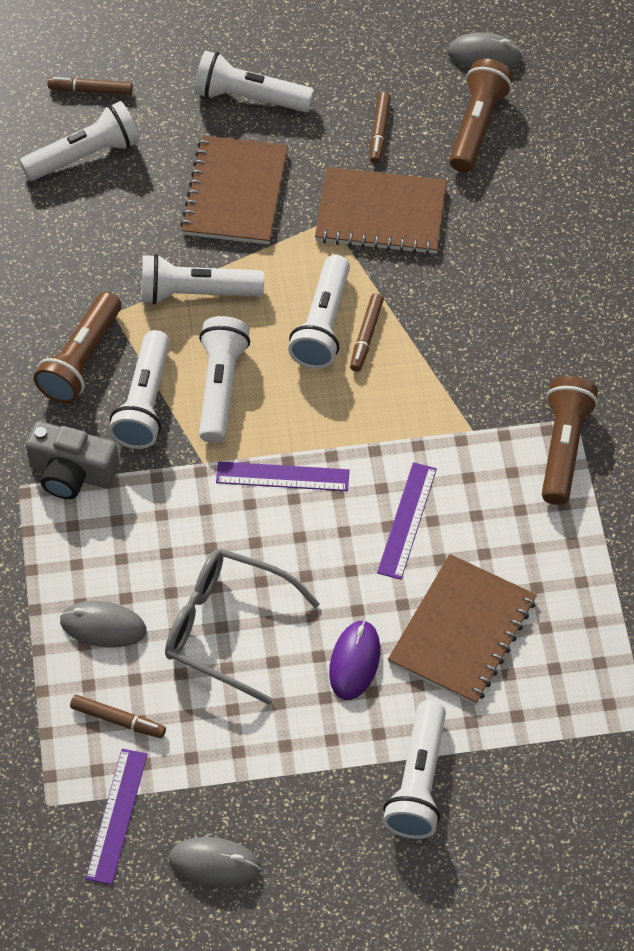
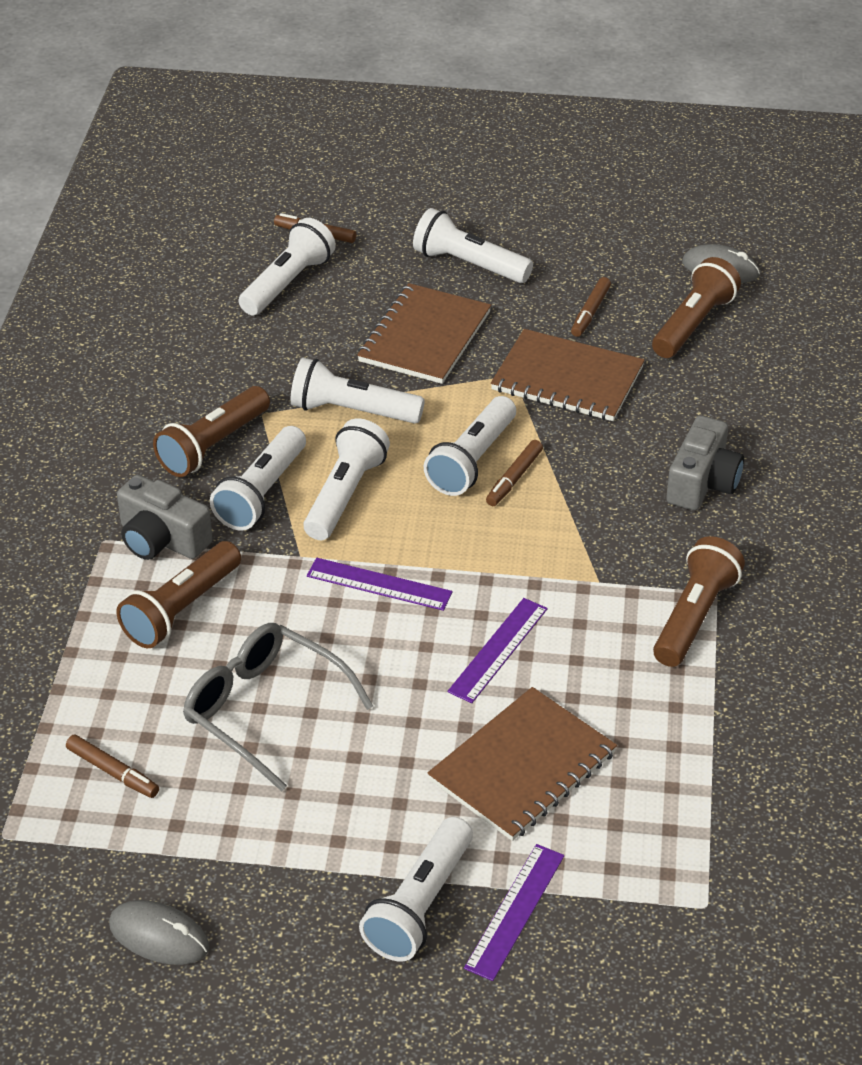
camera: 15 degrees right, 15 degrees down
white flashlight [19,101,140,181] -> white flashlight turned 45 degrees counterclockwise [239,218,336,315]
grey mouse [60,601,146,648] -> none
purple ruler [86,749,148,885] -> purple ruler moved to [464,844,564,981]
purple mouse [329,620,380,700] -> none
none -> brown flashlight [116,541,241,648]
none -> grey camera [666,416,744,510]

